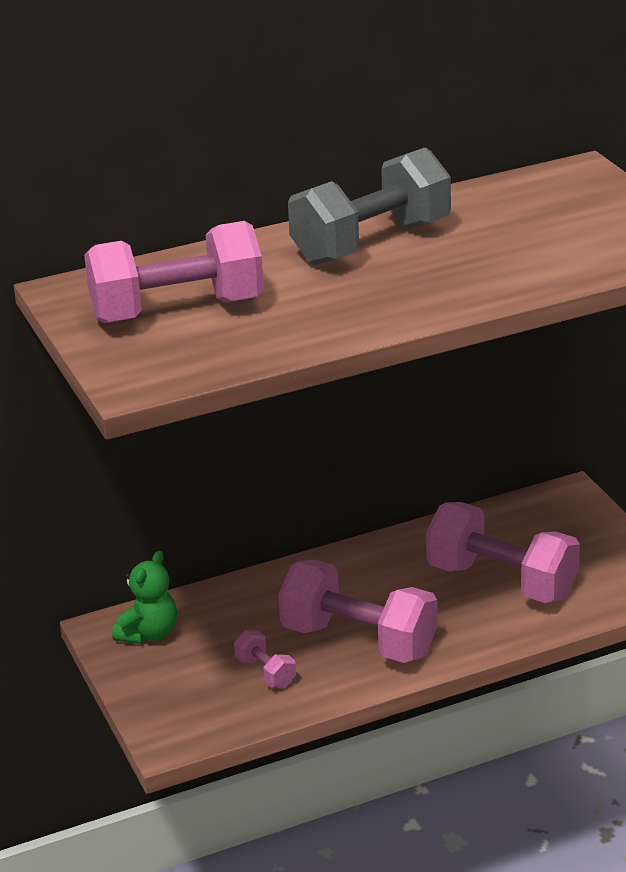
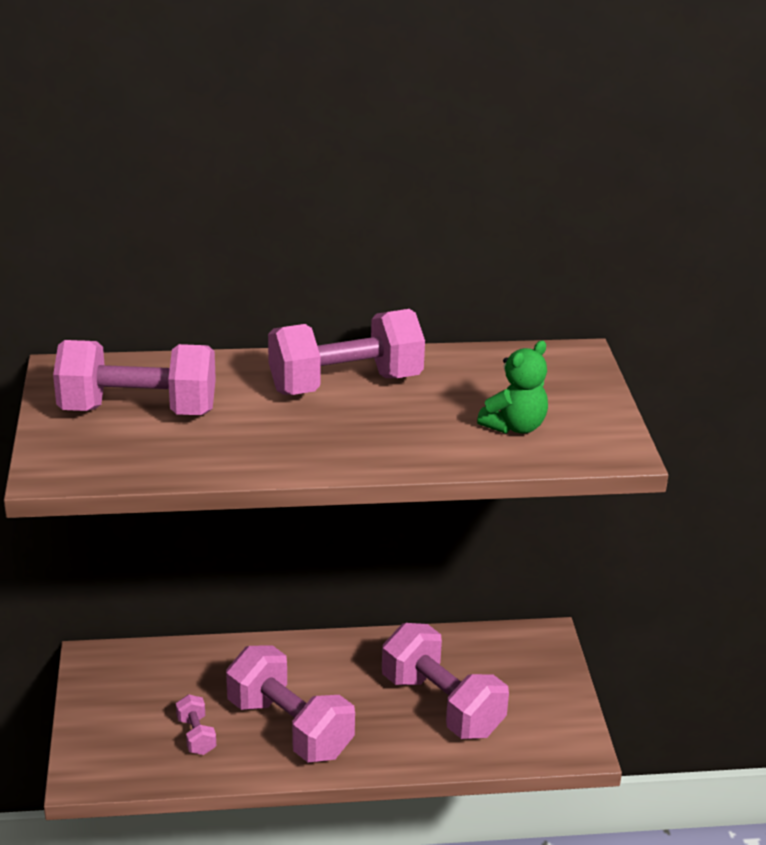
camera: 15 degrees right, 0 degrees up
green teddy bear [112,551,177,644] -> green teddy bear moved to [477,341,548,434]
grey dumbbell [288,147,451,265] -> pink dumbbell [268,309,425,395]

